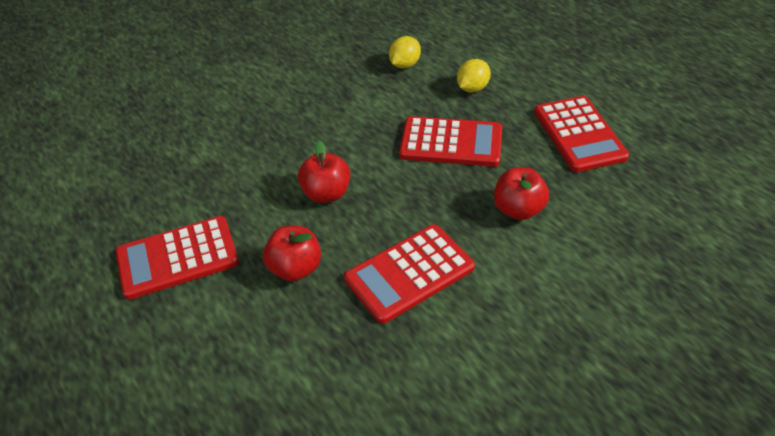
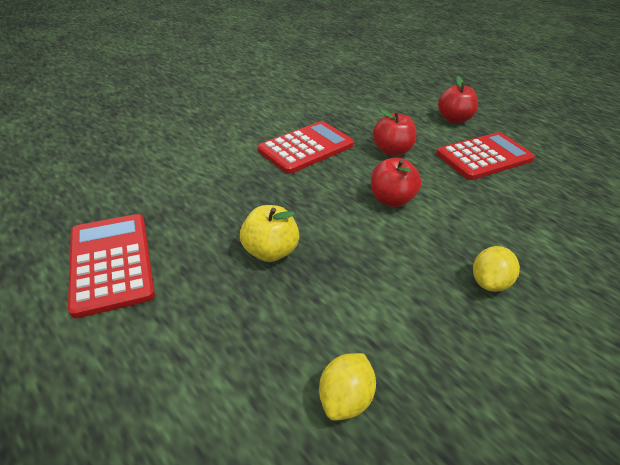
camera: 170 degrees right, 5 degrees down
red calculator [399,116,502,167] -> yellow apple [240,205,299,262]
yellow lemon [457,59,491,92] -> yellow lemon moved to [473,246,520,292]
red apple [494,168,549,220] -> red apple moved to [438,76,478,123]

